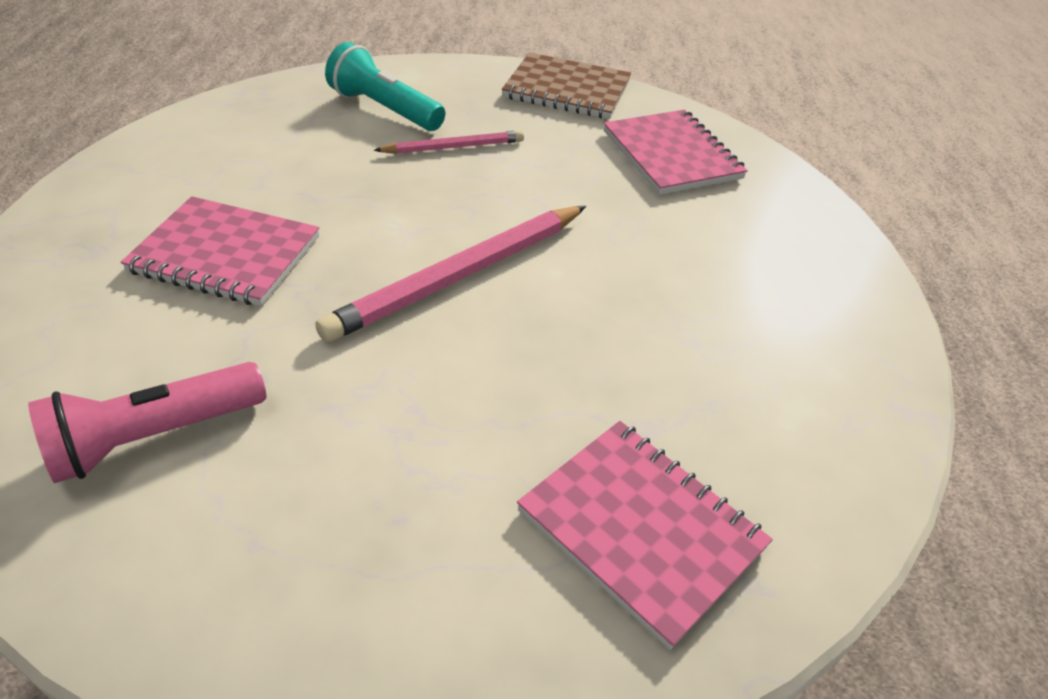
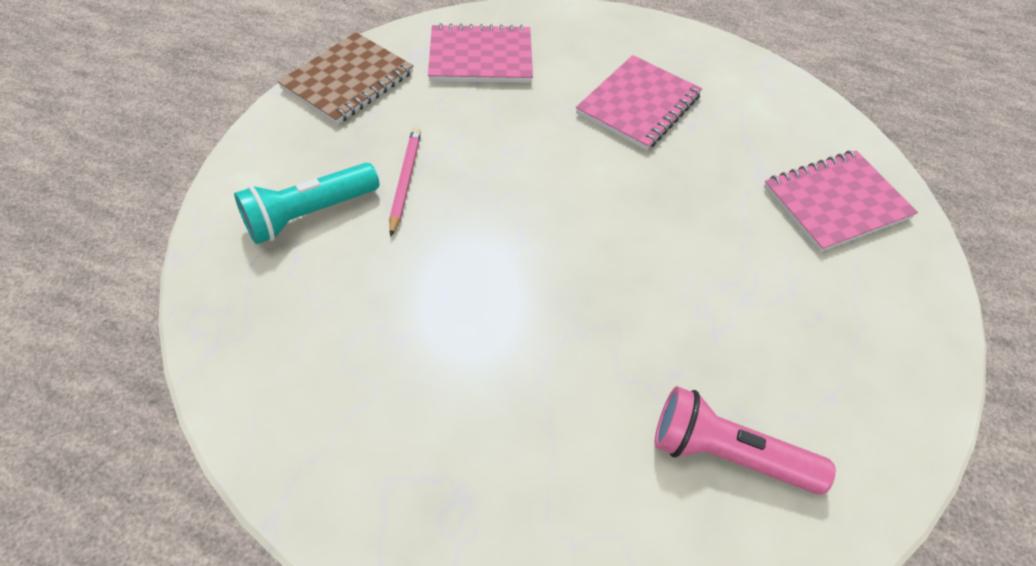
camera: 70 degrees left, 10 degrees up
pink flashlight [28,362,266,483] -> pink flashlight turned 120 degrees clockwise [655,386,836,495]
pink notebook [121,196,319,306] -> pink notebook moved to [576,55,702,151]
pink pencil [315,206,586,342] -> none

